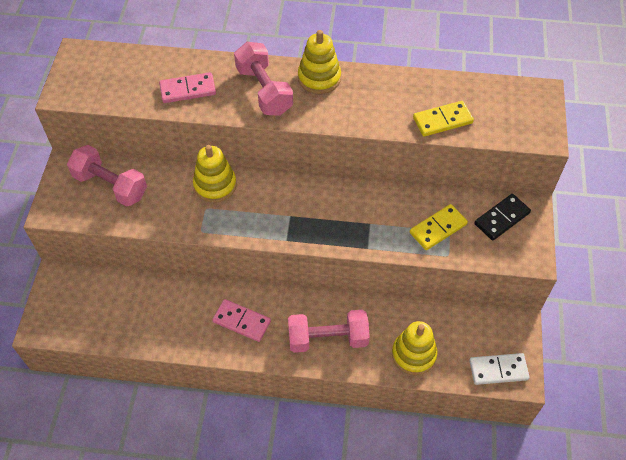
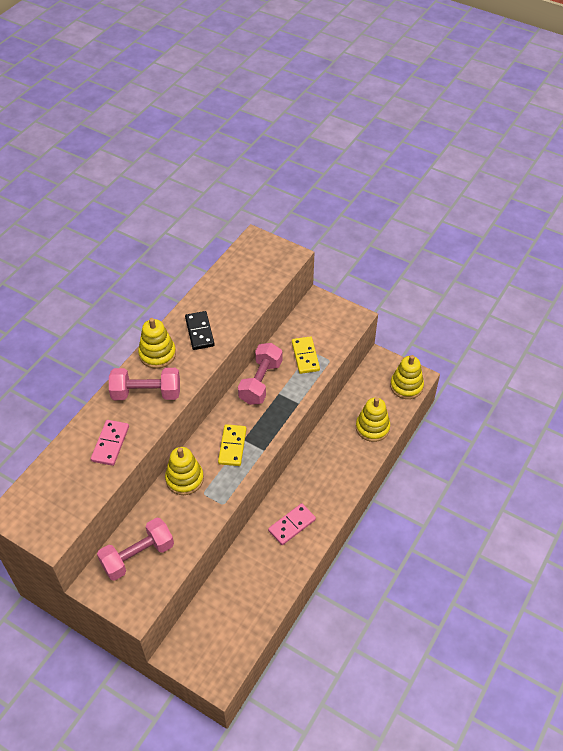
camera: 65 degrees left, 5 degrees down
pink dumbbell [288,310,370,353] -> pink dumbbell moved to [238,343,282,405]
yellow domino [413,101,474,137] -> yellow domino moved to [218,424,247,466]
white domino [469,353,530,385] -> yellow stacking toy [390,355,424,399]
black domino [474,194,531,241] -> black domino moved to [185,311,215,350]

